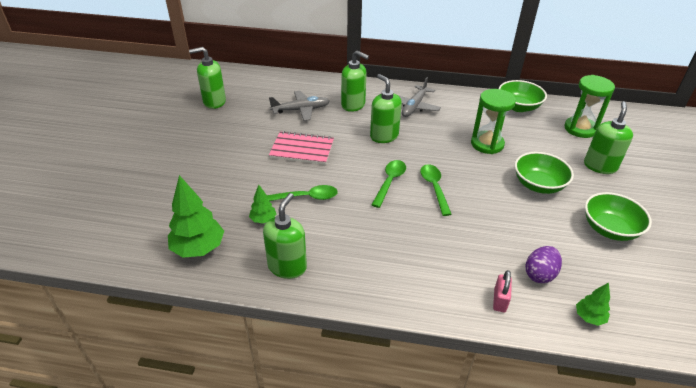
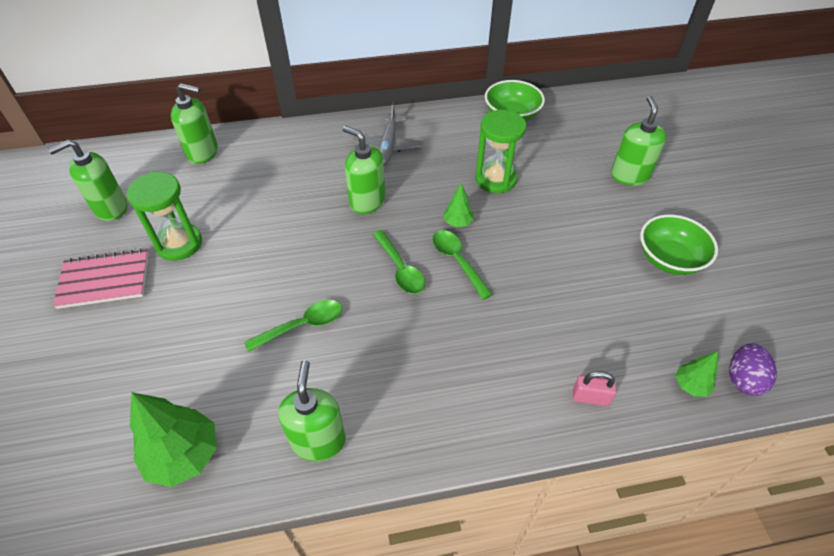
camera: 20 degrees left, 10 degrees up
green tree [249,185,276,223] -> green tree moved to [443,183,474,227]
grey plane [269,91,329,121] -> none
pink notebook [269,131,334,165] -> pink notebook moved to [53,249,149,309]
green soap dispenser [341,50,369,112] -> green soap dispenser moved to [171,83,218,164]
green spoon [371,160,406,208] -> green spoon turned 150 degrees clockwise [373,230,425,294]
pink padlock [493,270,512,312] -> pink padlock turned 75 degrees counterclockwise [573,371,616,406]
green bowl [515,152,574,194] -> none
purple egg [525,246,562,283] -> purple egg moved to [729,343,777,396]
green hourglass [564,75,615,138] -> green hourglass moved to [127,172,202,261]

